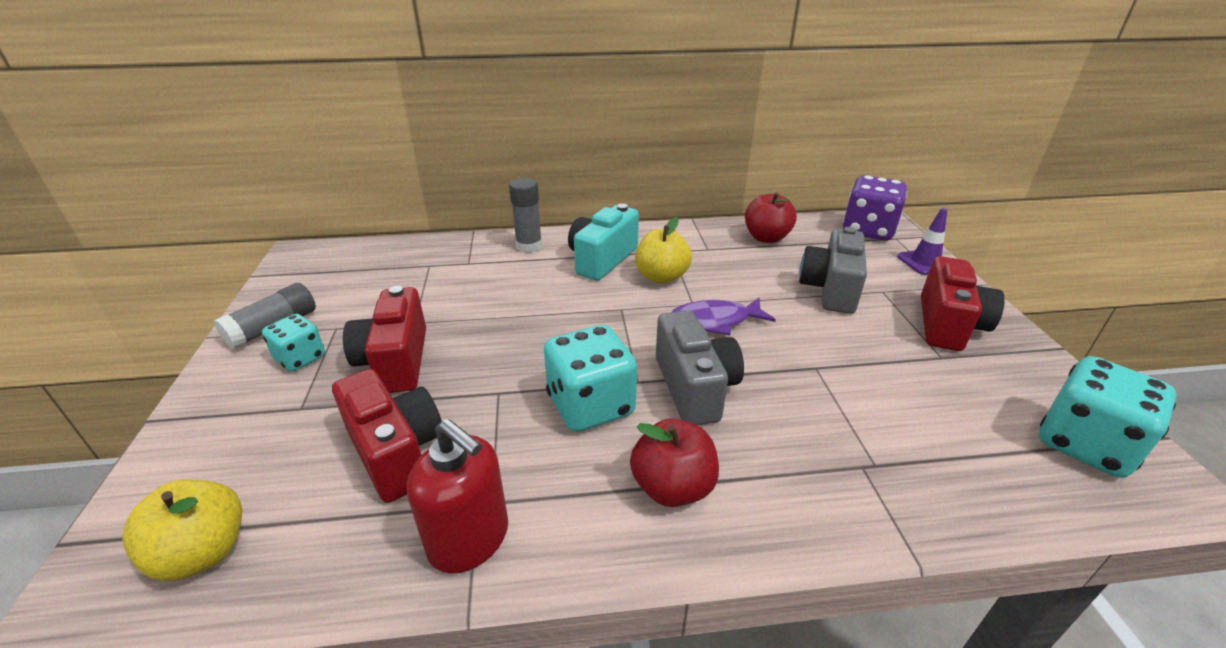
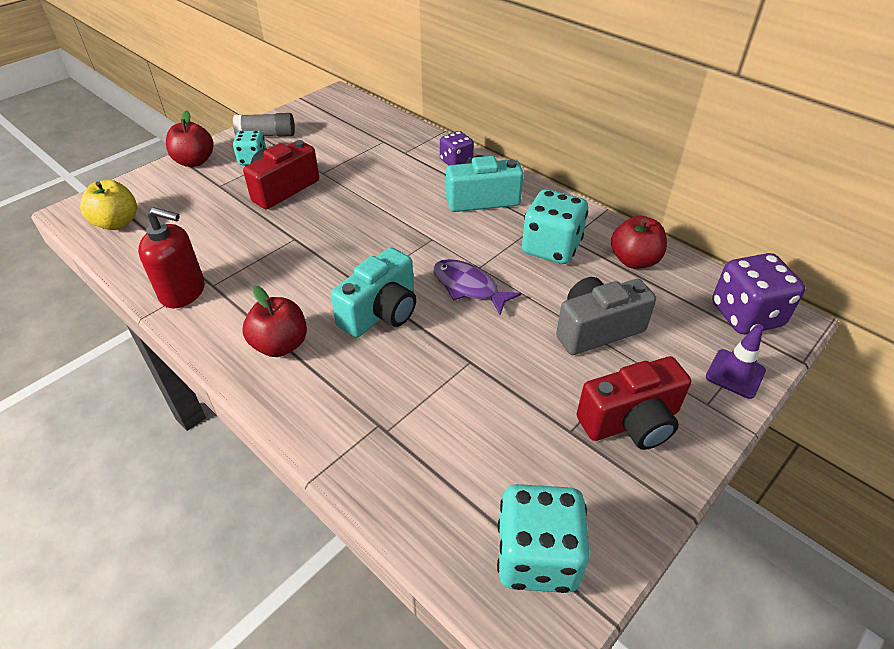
camera: 50 degrees right, 10 degrees up
red camera [332,369,442,503] -> none
red soap dispenser [407,419,508,574] -> red soap dispenser turned 75 degrees counterclockwise [138,207,205,308]
grey glue stick [509,178,542,253] -> purple dice [440,131,474,166]
turquoise dice [544,325,637,432] -> turquoise dice moved to [522,189,588,264]
yellow apple [635,217,692,284] -> none
grey camera [656,311,744,425] -> turquoise camera [330,247,416,338]
none -> red apple [166,110,214,167]

